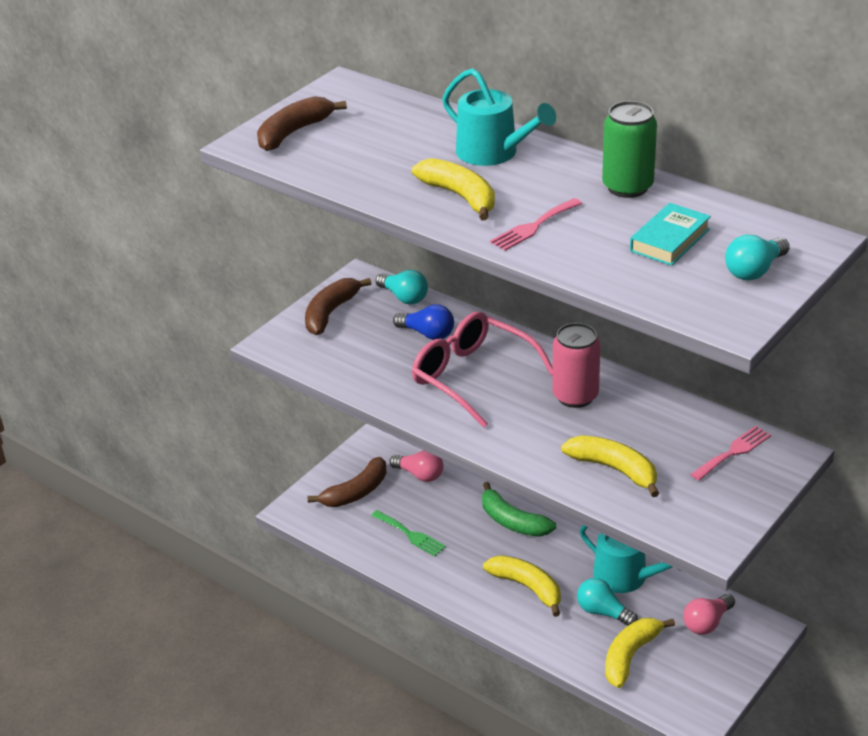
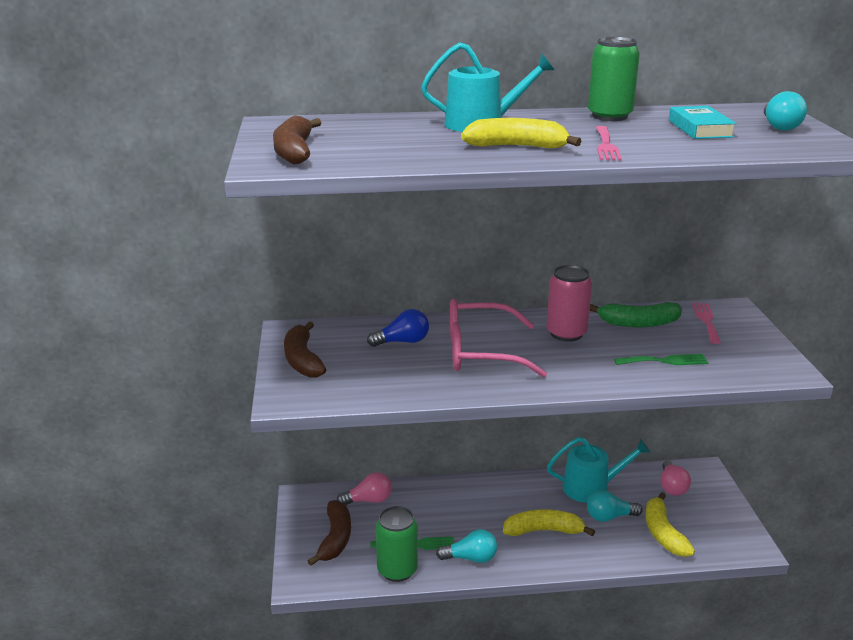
camera: 45 degrees left, 10 degrees down
turquoise light bulb [376,270,428,304] -> turquoise light bulb moved to [436,529,497,563]
green banana [482,482,556,537] -> green banana moved to [590,302,682,327]
yellow banana [561,435,659,497] -> green fork [614,354,709,365]
none -> green can [376,506,418,582]

